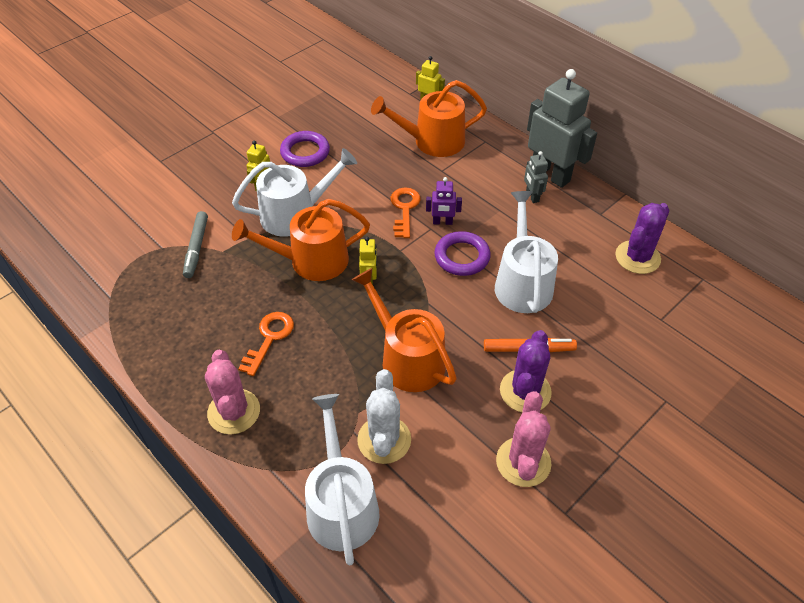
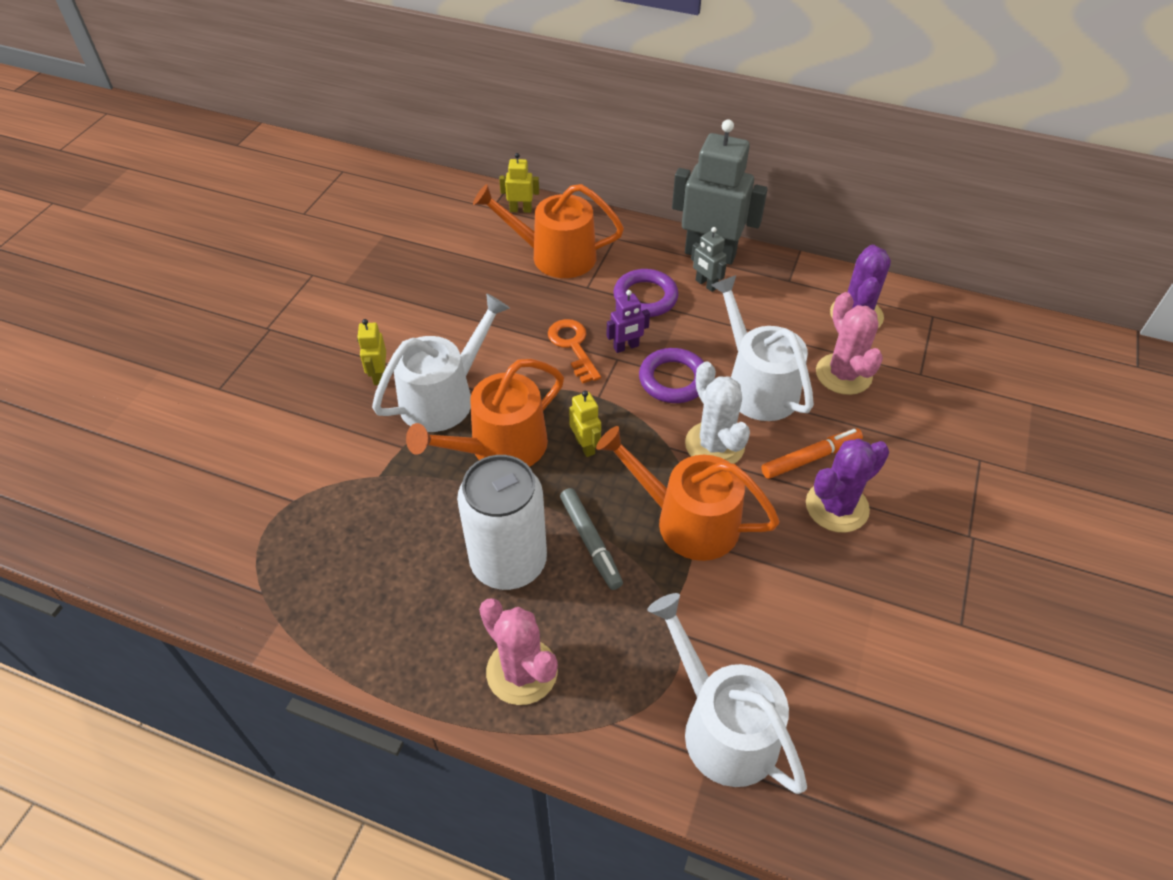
camera: 25 degrees left, 0 degrees up
grey marker [183,211,208,278] -> grey marker moved to [560,488,623,590]
orange key [238,312,294,376] -> white can [457,455,547,590]
purple ring [280,131,330,167] -> purple ring moved to [613,269,678,317]
white cactus [357,369,411,464] -> white cactus moved to [685,362,750,464]
orange watering can [371,80,487,157] -> orange watering can turned 45 degrees clockwise [473,184,624,278]
pink cactus [496,391,551,487] -> pink cactus moved to [816,292,883,395]
purple cactus [500,330,552,412] -> purple cactus turned 60 degrees clockwise [806,438,889,533]

